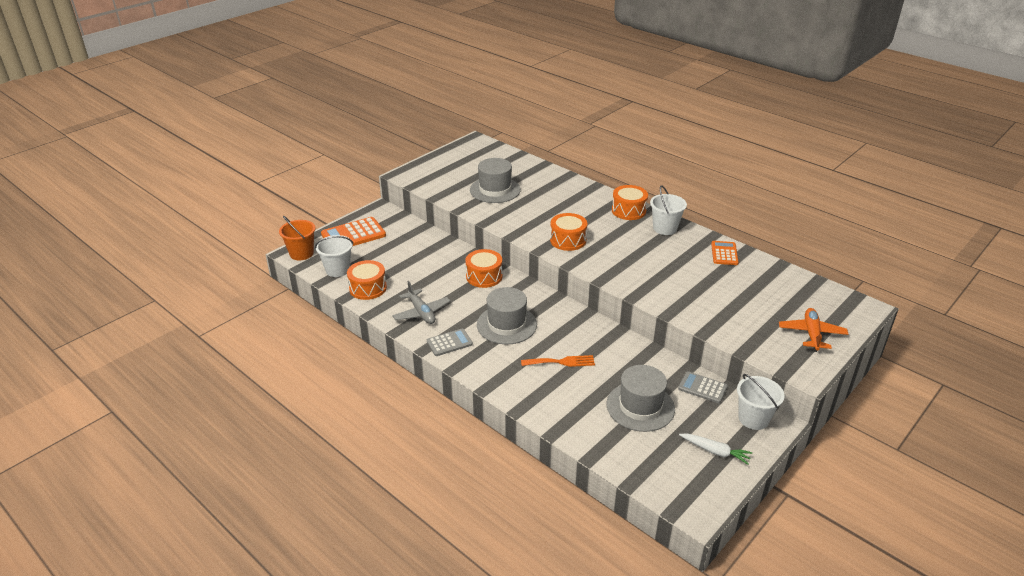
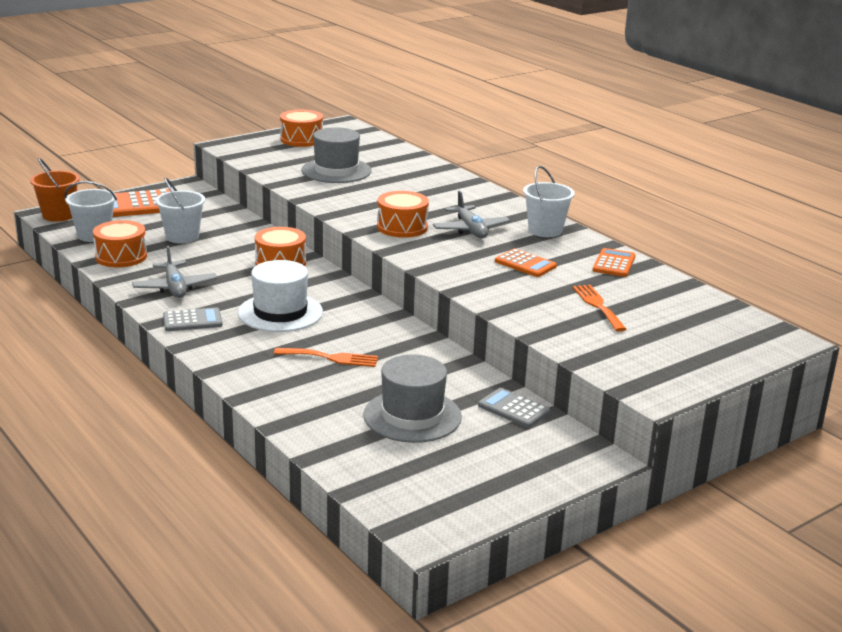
camera: 10 degrees right, 10 degrees down
grey hat [477,287,537,344] -> white hat [238,260,323,332]
orange drum [612,185,648,220] -> orange drum moved to [280,109,323,147]
white carrot [679,434,752,465] -> none
white bucket [737,374,785,430] -> white bucket moved to [155,178,205,243]
orange plane [779,308,848,352] -> none
none -> grey plane [433,191,511,238]
none -> orange calculator [495,249,557,277]
none -> orange fork [573,285,626,332]

